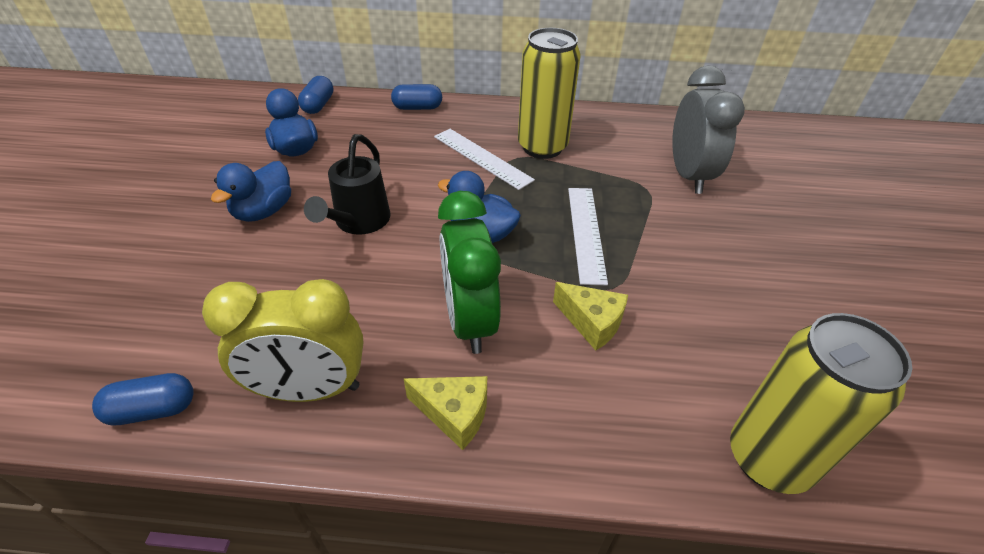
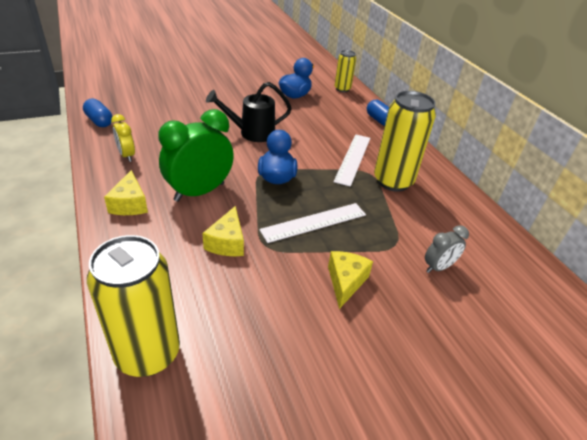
camera: 60 degrees right, 5 degrees down
yellow clock [202,279,364,402] -> yellow clock [111,114,135,162], size x0.52
blue duck [211,161,291,222] -> none
blue capsule [298,76,333,114] -> yellow can [335,50,356,92]
grey clock [672,65,745,194] -> grey clock [425,225,469,273], size x0.52
none -> yellow cheese [328,251,373,309]

